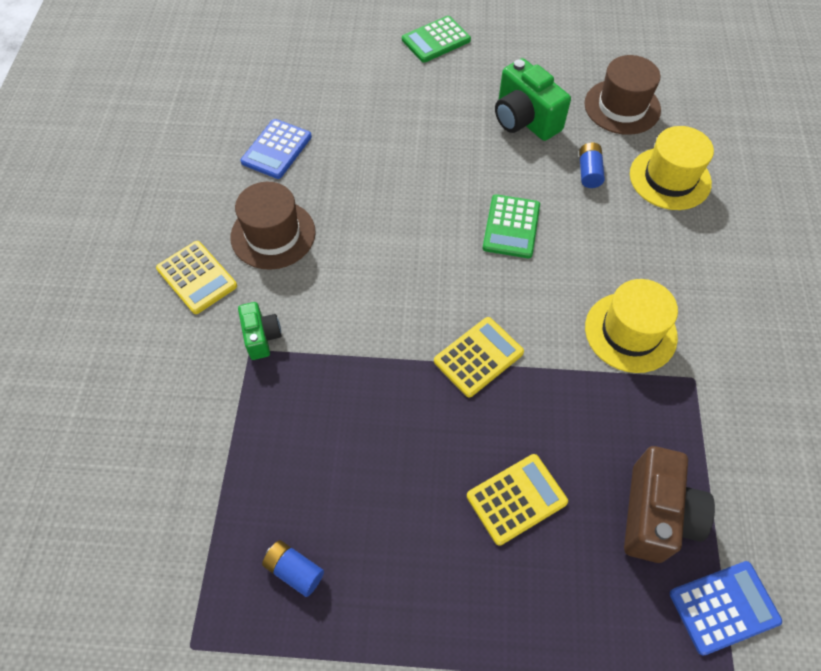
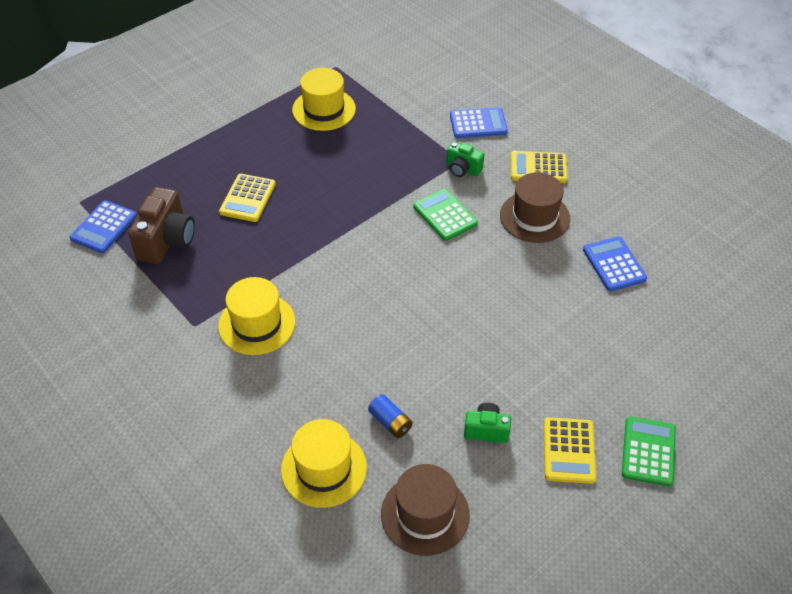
camera: 135 degrees right, 10 degrees down
blue battery [262,540,324,597] -> yellow hat [292,68,356,131]
yellow calculator [434,317,524,397] -> yellow calculator moved to [544,417,596,484]
green calculator [483,194,540,258] -> green calculator moved to [413,189,478,241]
green camera [495,58,571,141] -> green camera [464,403,511,443], size x0.57
brown camera [624,446,715,563] -> brown camera turned 135 degrees counterclockwise [128,187,195,264]
none -> blue calculator [450,107,508,138]

